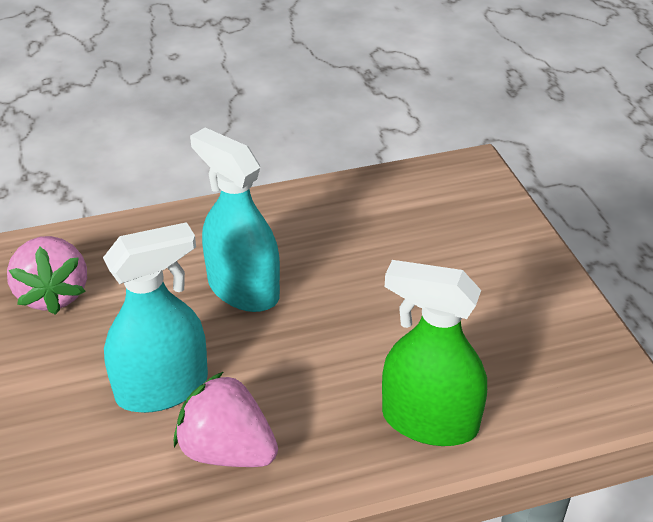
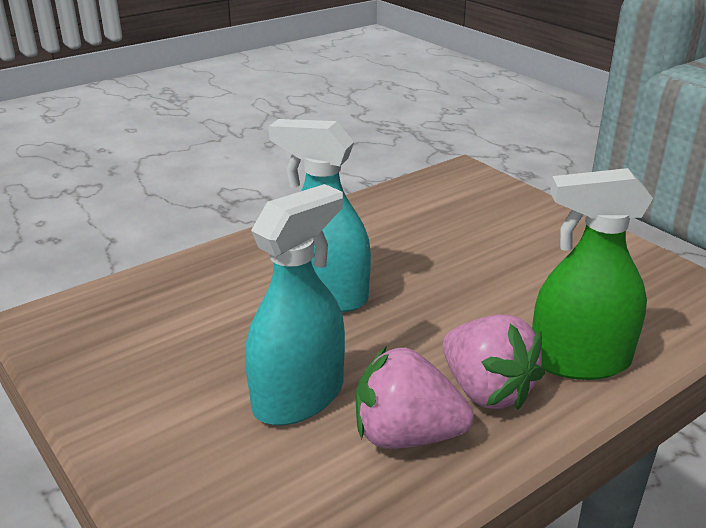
camera: 20 degrees left, 10 degrees down
pink strawberry [7,236,87,315] -> pink strawberry moved to [443,314,545,410]

